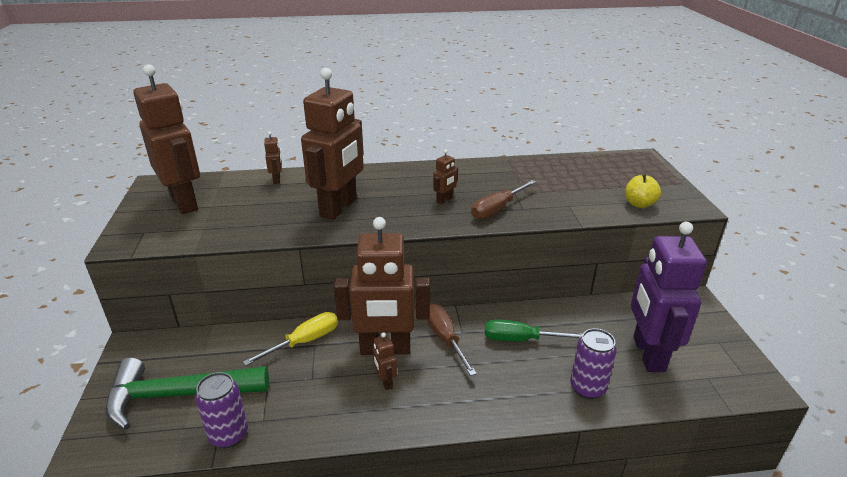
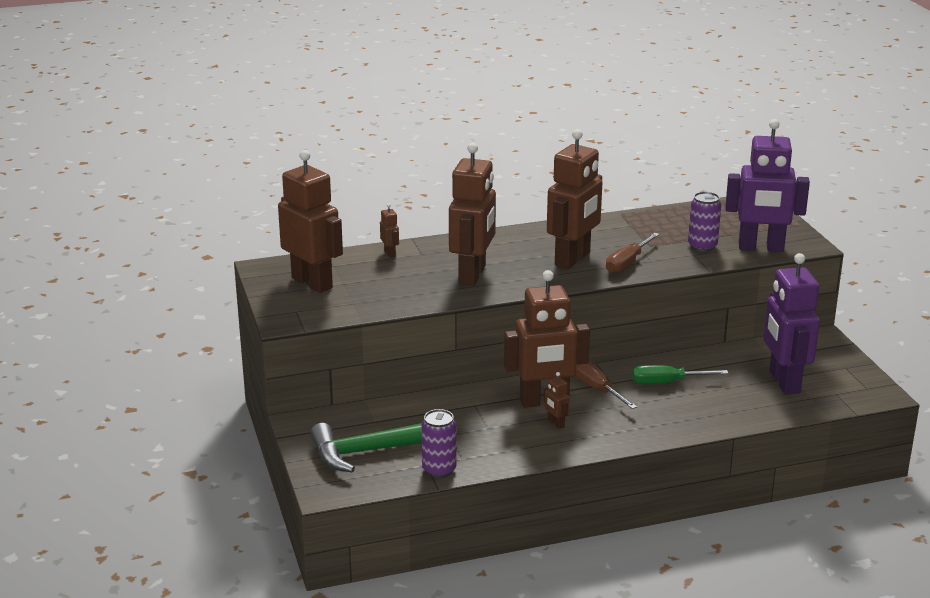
camera: 10 degrees left, 5 degrees down
yellow screwdriver [243,312,338,366] -> none
brown robot [433,149,458,204] -> brown robot [547,129,602,269], size x2.49
purple can [570,328,617,399] -> purple can moved to [688,192,721,252]
yellow apple [625,174,661,208] -> purple robot [725,119,810,252]

